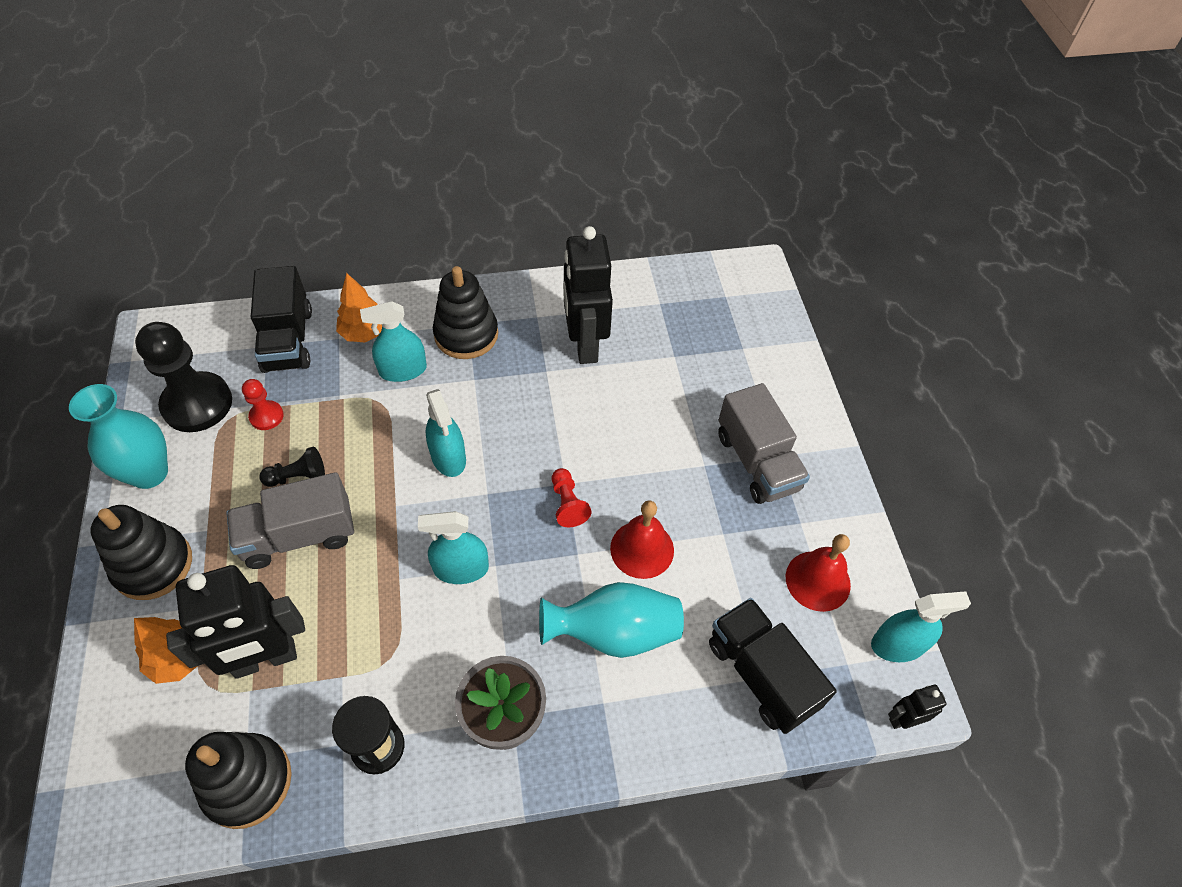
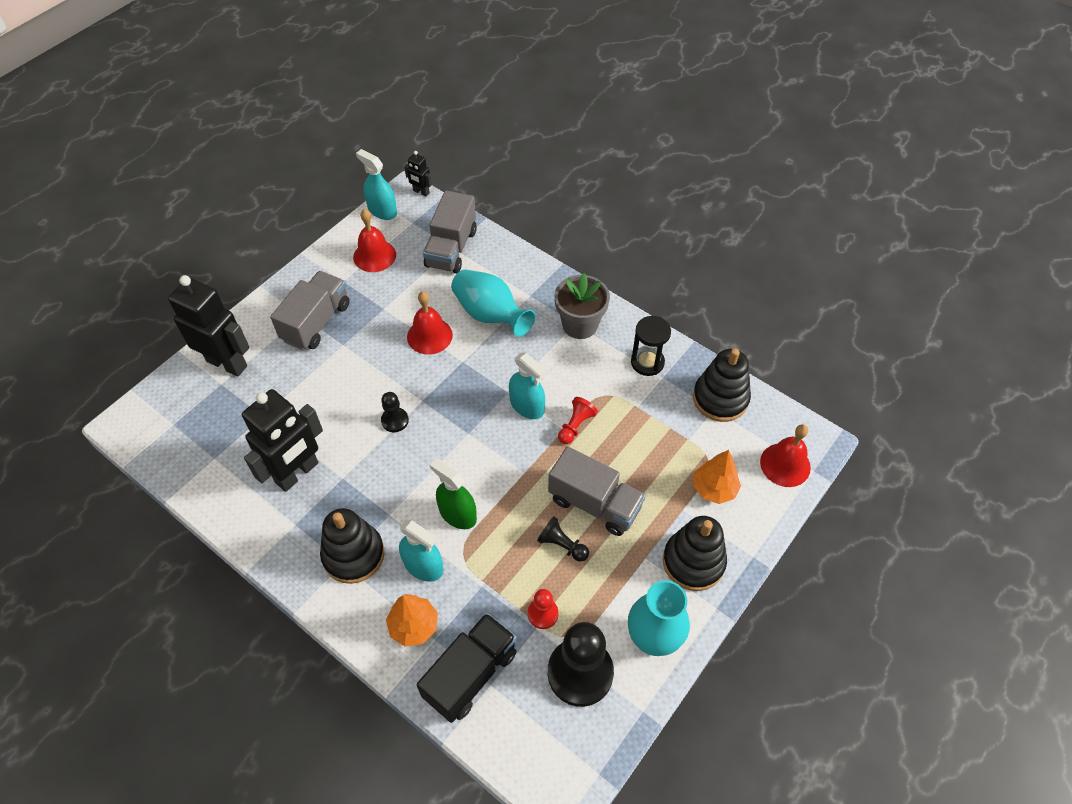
camera: 130 degrees left, 0 degrees up
black robot [166,565,305,679] -> black robot moved to [168,275,250,377]
turquoise spray bottle [426,389,466,477] -> none
red pawn [552,468,591,527] -> red pawn moved to [558,397,598,444]
black truck [709,598,837,734] -> grey truck [423,190,477,273]
none -> black pawn [381,392,409,432]
none -> green spray bottle [430,459,477,529]
none -> red bell [760,424,811,487]

